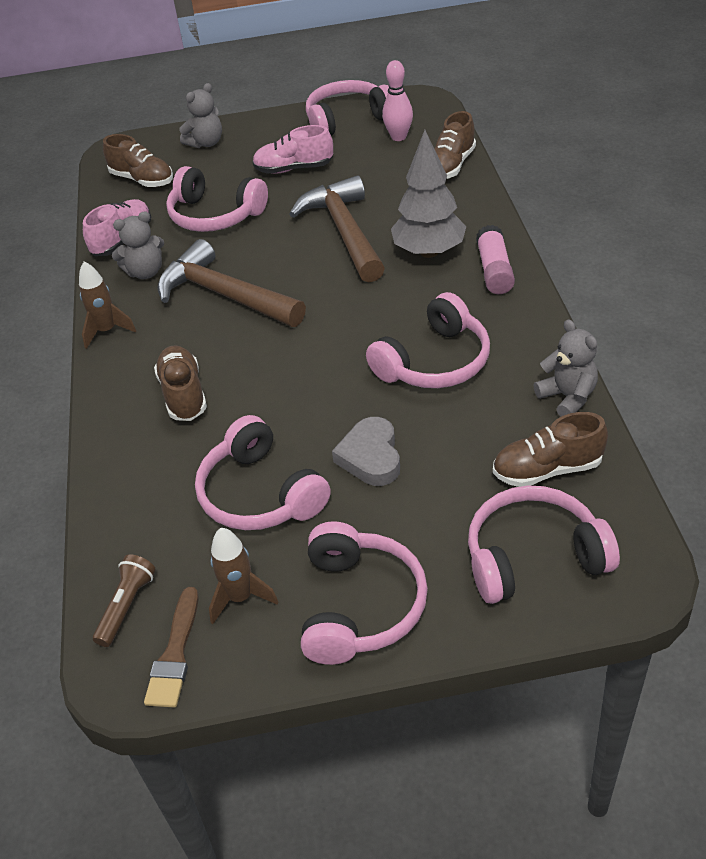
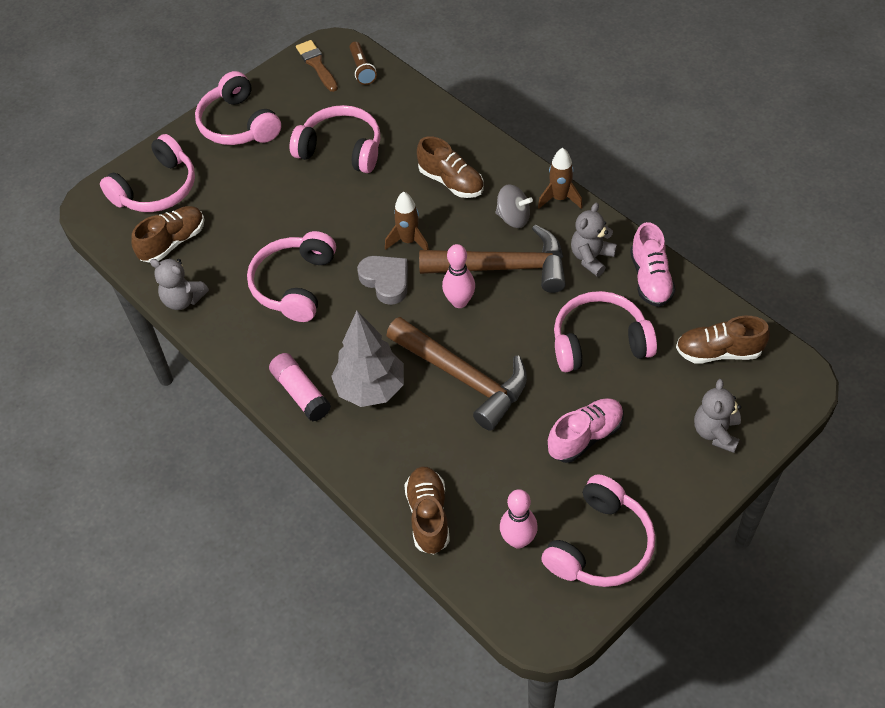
camera: 145 degrees right, 10 degrees up
brown rocket [209,528,278,624] -> brown rocket moved to [385,192,429,250]
grey heart [332,417,400,486] -> grey heart moved to [357,256,408,305]
none -> pink bowling pin [442,244,475,308]
none -> grey spinning top [496,184,533,228]

